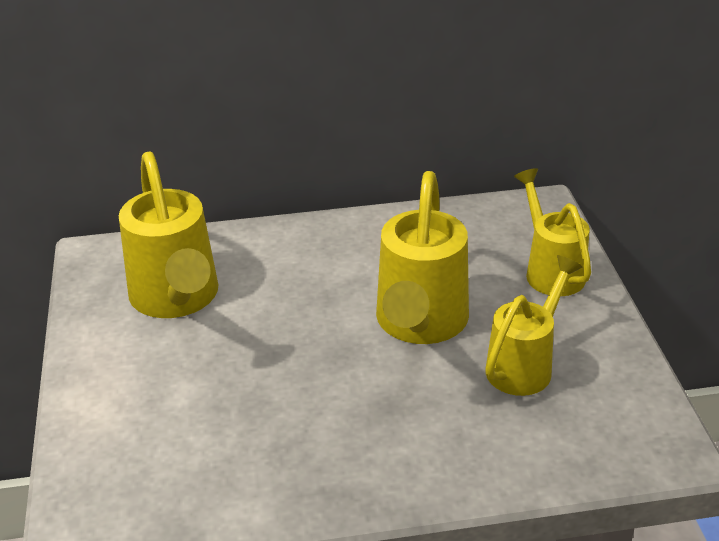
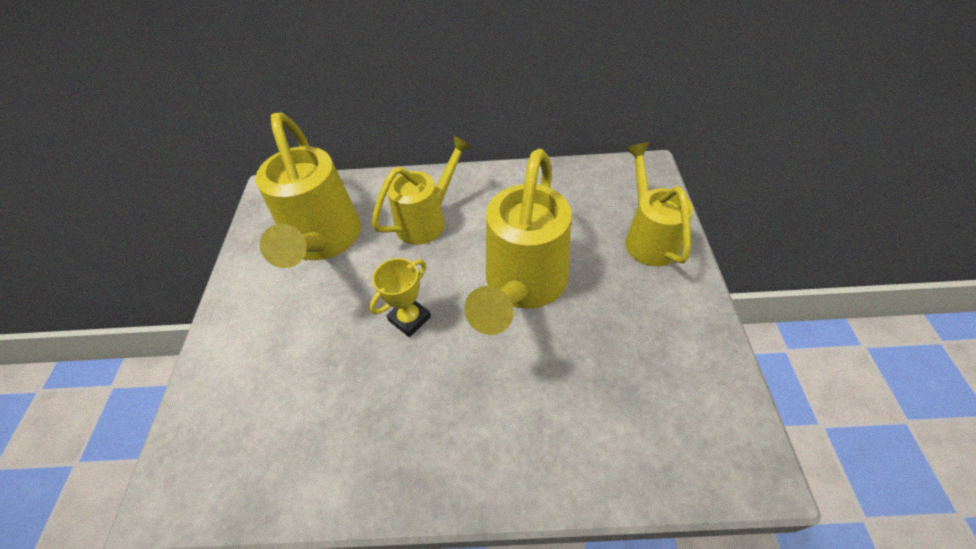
camera: 10 degrees right, 15 degrees up
yellow watering can [485,255,582,396] -> yellow watering can moved to [372,136,473,245]
none -> yellow trophy [369,258,431,337]

